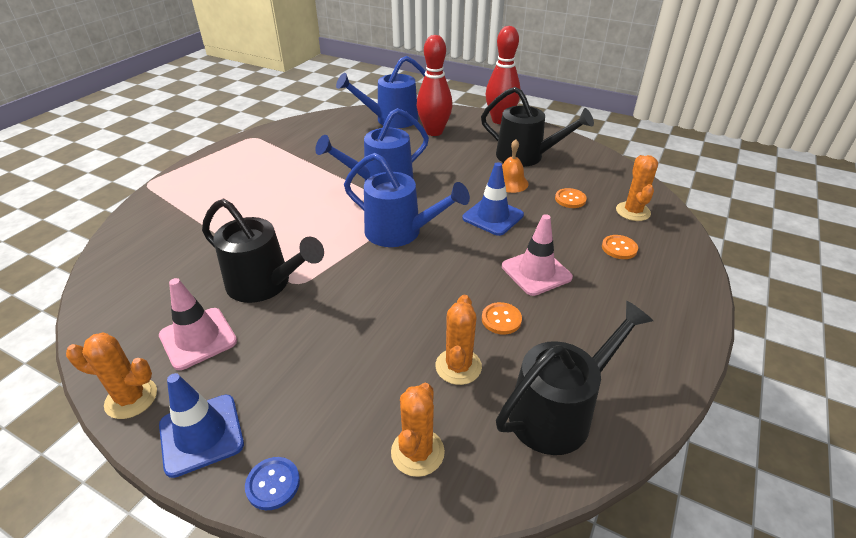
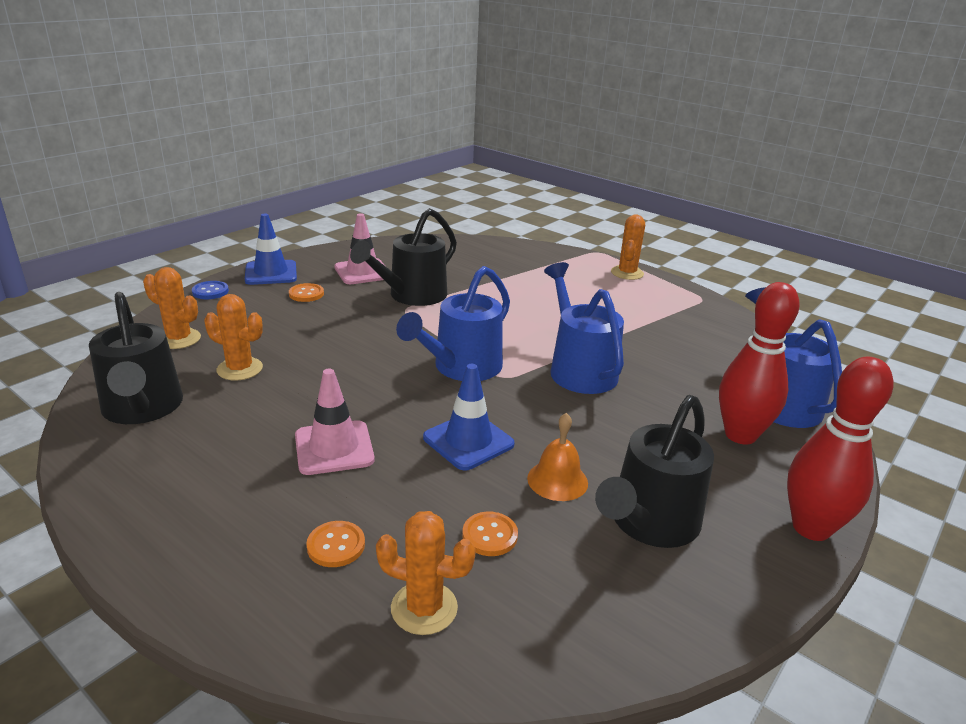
camera: 100 degrees right, 10 degrees down
orange cactus [66,333,157,419] -> orange cactus moved to [611,215,645,280]
orange button [482,302,522,334] -> orange button moved to [289,283,324,302]

